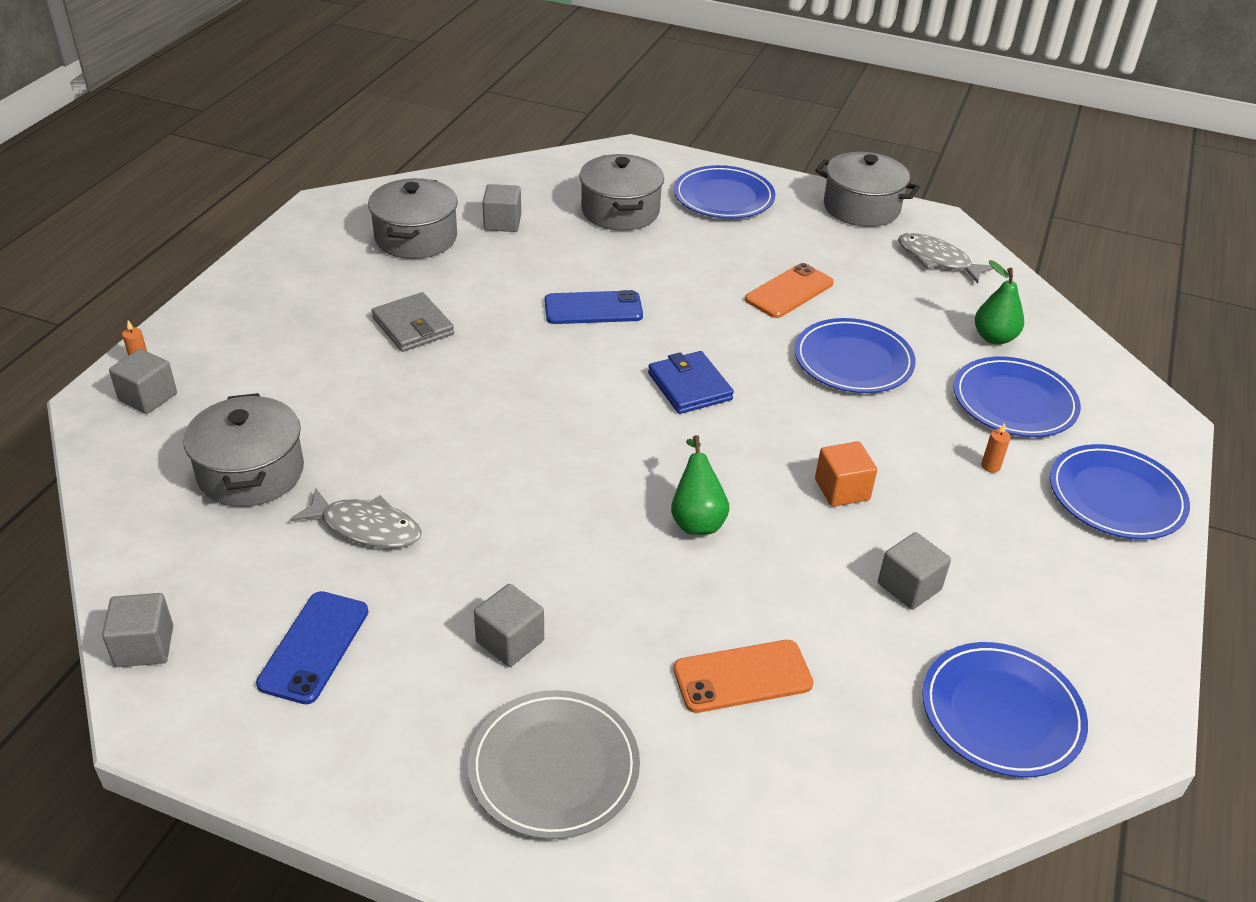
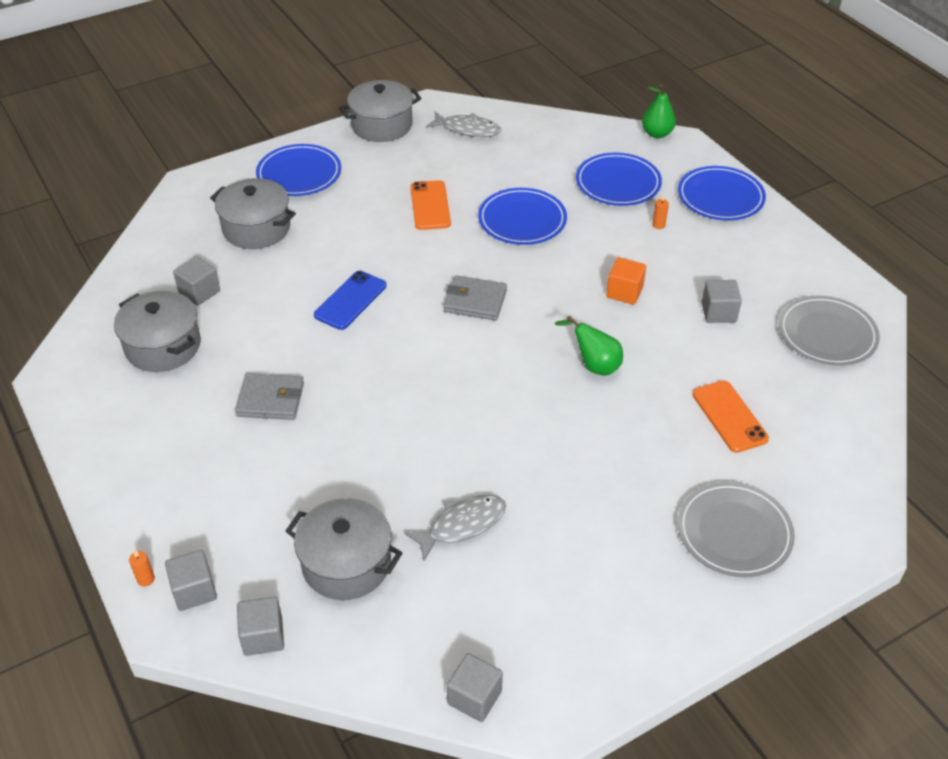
camera: 50 degrees left, 5 degrees up
blue phone [256,591,369,704] -> none
grey cube [474,584,544,667] -> grey cube moved to [237,596,284,656]
blue wallet [648,351,734,414] -> grey wallet [443,275,507,321]
orange phone [673,640,813,713] -> orange phone turned 45 degrees counterclockwise [692,380,769,453]
grey fish [898,233,993,284] -> grey fish turned 150 degrees counterclockwise [426,111,501,137]
blue plate [922,642,1088,777] -> grey plate [779,296,880,366]
green pear [975,260,1024,345] -> green pear moved to [642,84,676,138]

